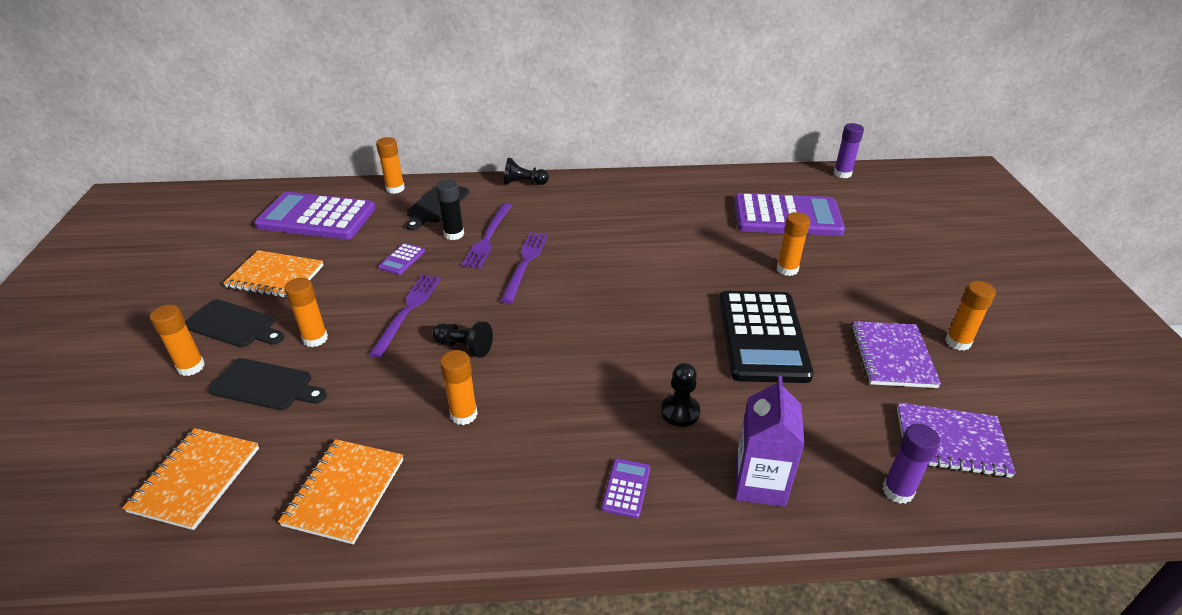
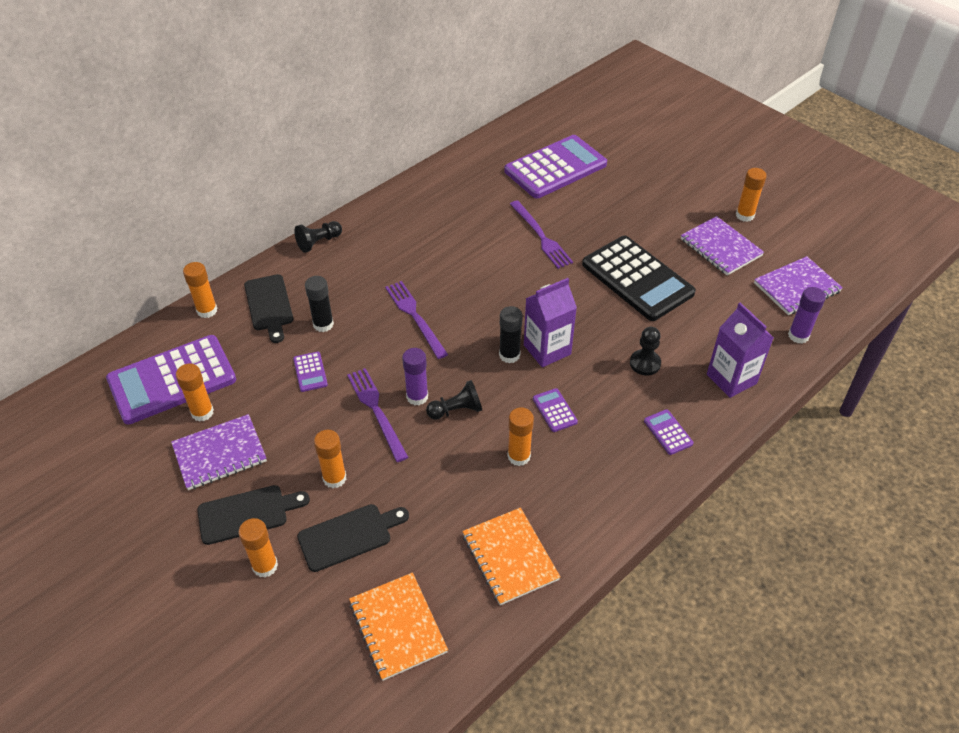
camera: 40 degrees left, 10 degrees up
orange notebook [223,250,324,299] -> purple notebook [171,414,267,490]
purple fork [461,203,512,269] -> purple fork moved to [510,200,573,269]
orange glue stick [777,212,810,276] -> orange glue stick moved to [176,363,214,422]
purple glue stick [834,123,864,178] -> purple glue stick moved to [402,348,428,405]
none -> black glue stick [499,306,523,363]
none -> purple carton [524,278,577,367]
none -> purple calculator [533,388,578,432]

